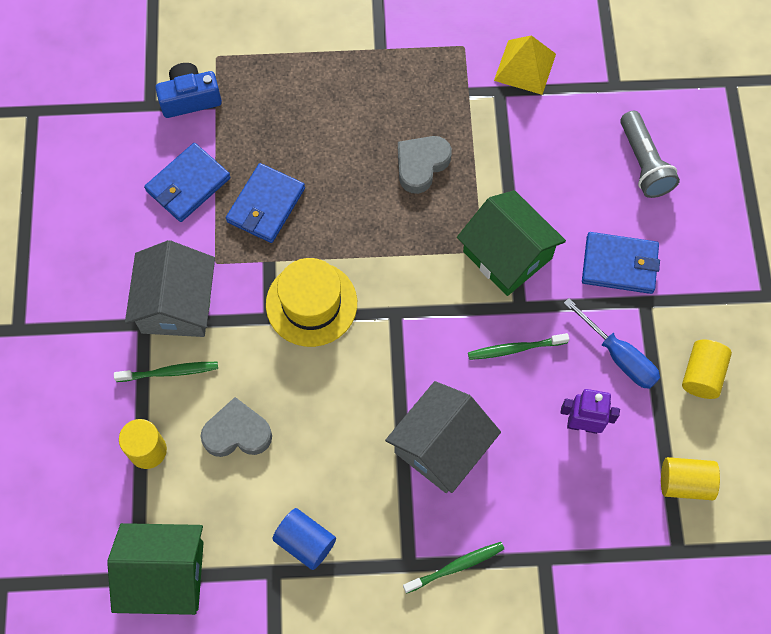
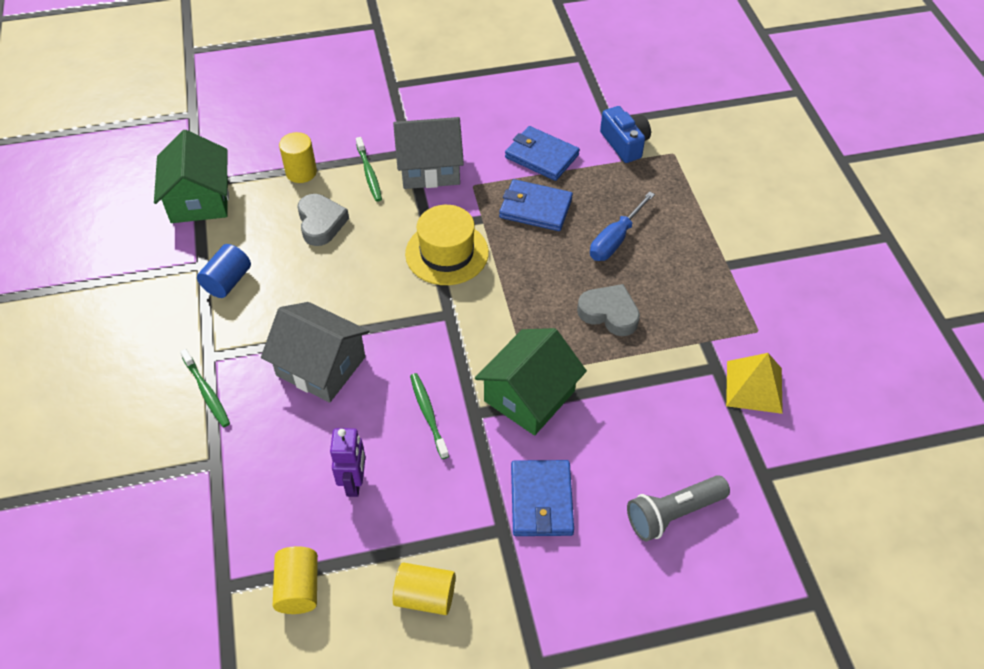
camera: 80 degrees right, 15 degrees down
blue screwdriver [564,298,660,389] -> blue screwdriver moved to [590,191,655,261]

